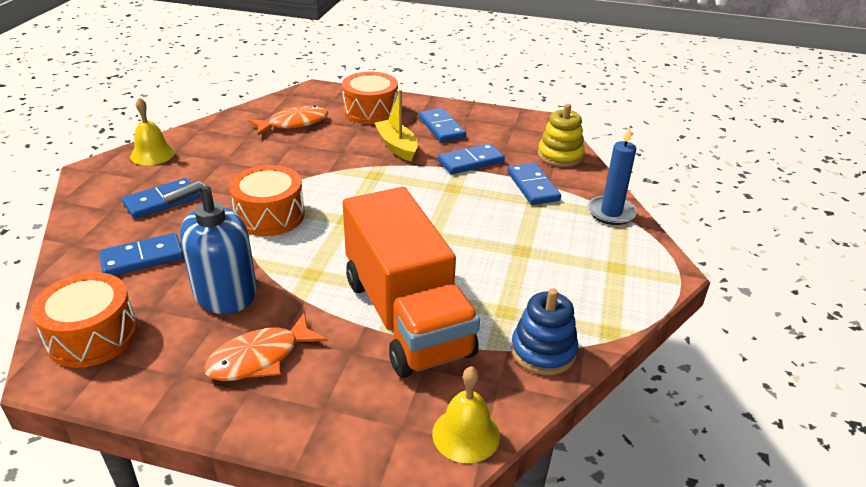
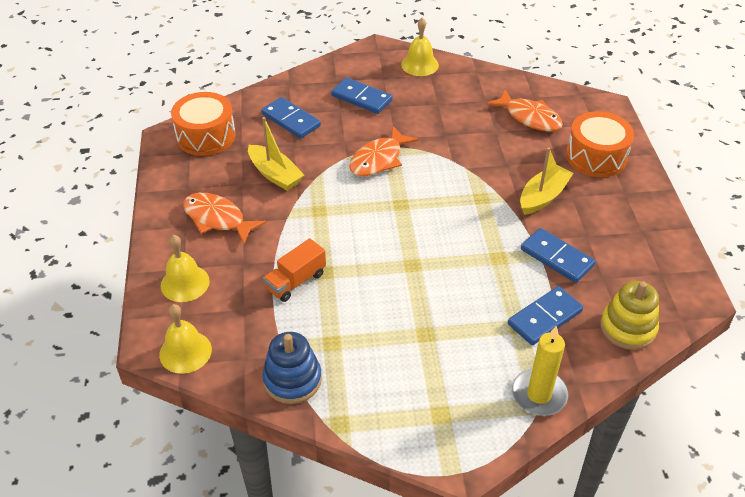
camera: 70 degrees right, 10 degrees up
blue soap dispenser [163,180,257,314] -> yellow boat [248,117,304,191]
orange drum [229,165,305,236] -> orange fish [349,126,419,176]
orange truck [343,187,480,378] -> orange truck [263,238,326,302], size x0.40
blue domino [419,108,466,142] -> none
blue candle [588,126,637,225] -> yellow candle [512,326,568,416]
none -> yellow bell [161,235,210,302]

